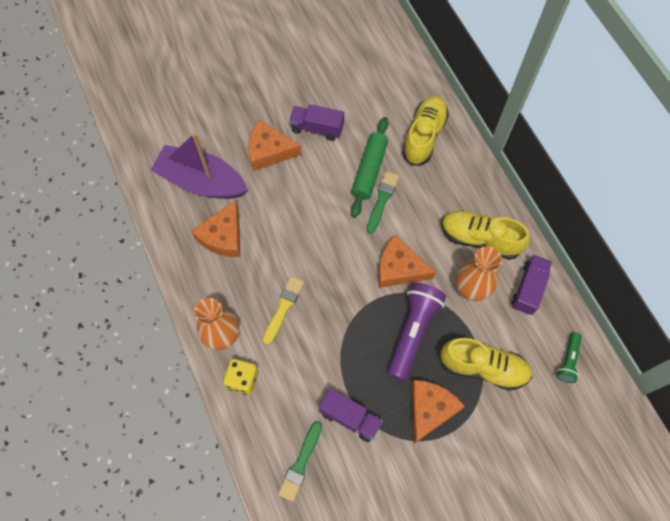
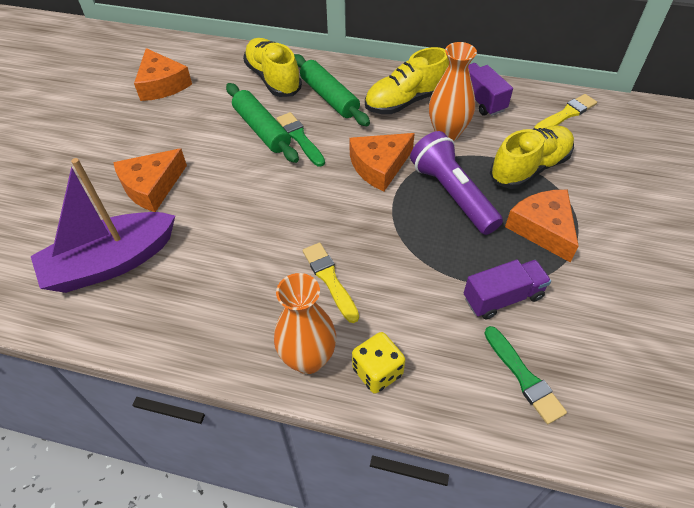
camera: 50 degrees left, 15 degrees down
orange cheese [192,200,241,257] -> orange cheese moved to [134,48,192,101]
purple truck [289,104,344,141] -> none
green flashlight [557,332,582,383] -> yellow brush [534,94,597,129]
none -> green rolling pin [294,54,370,126]

